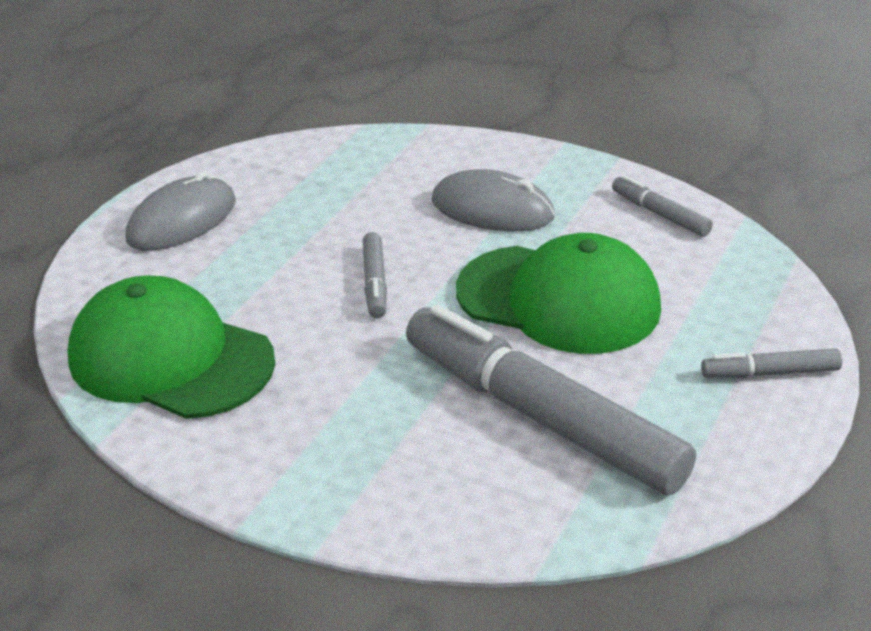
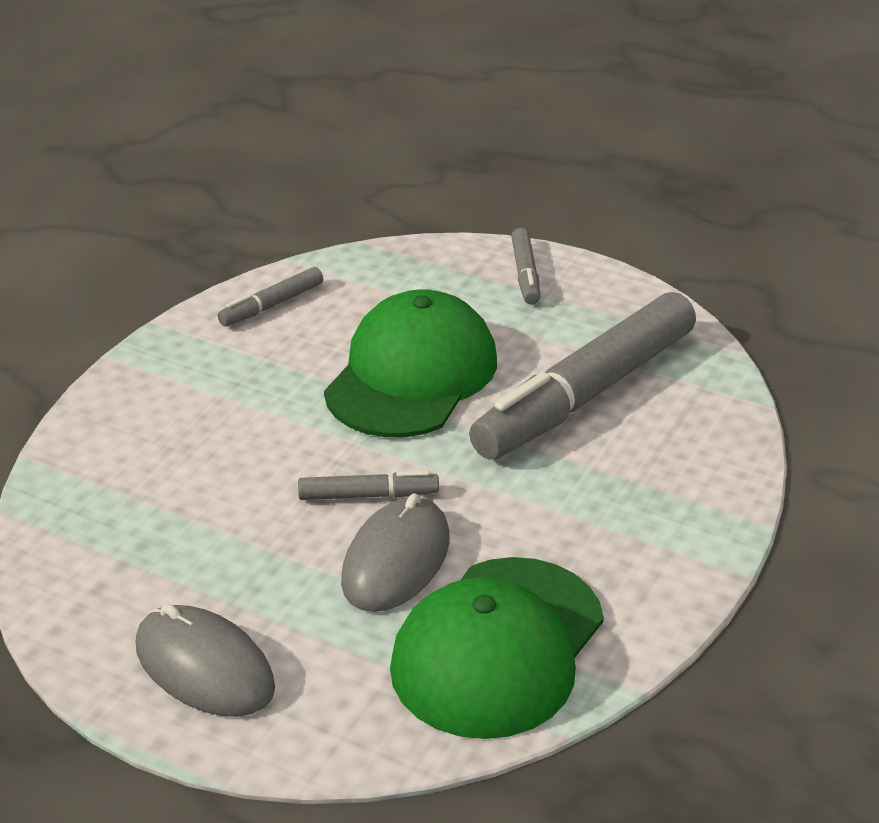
camera: 90 degrees left, 0 degrees up
grey mouse [431,169,555,231] -> grey mouse moved to [341,494,449,612]

